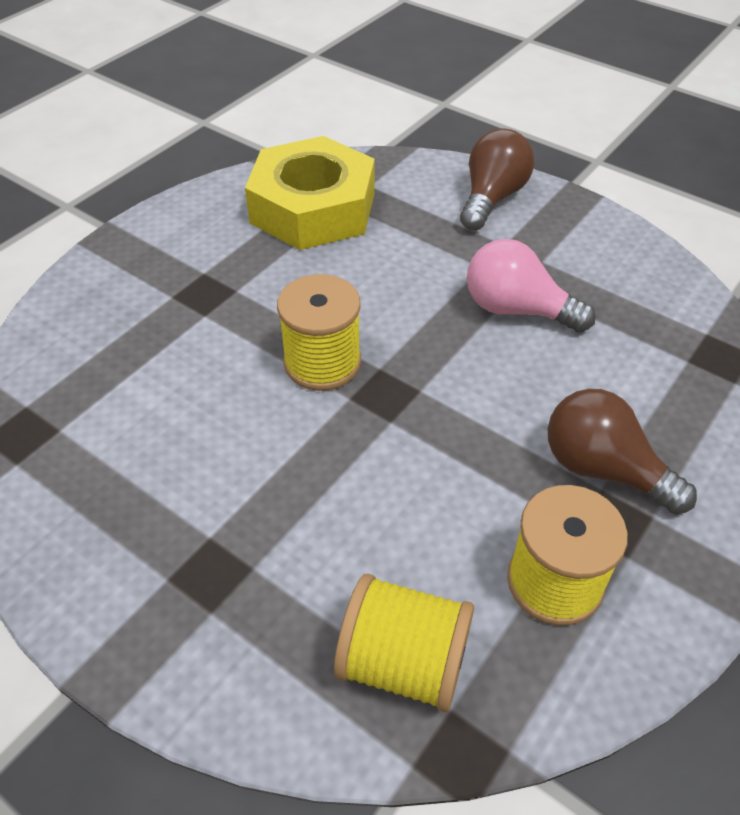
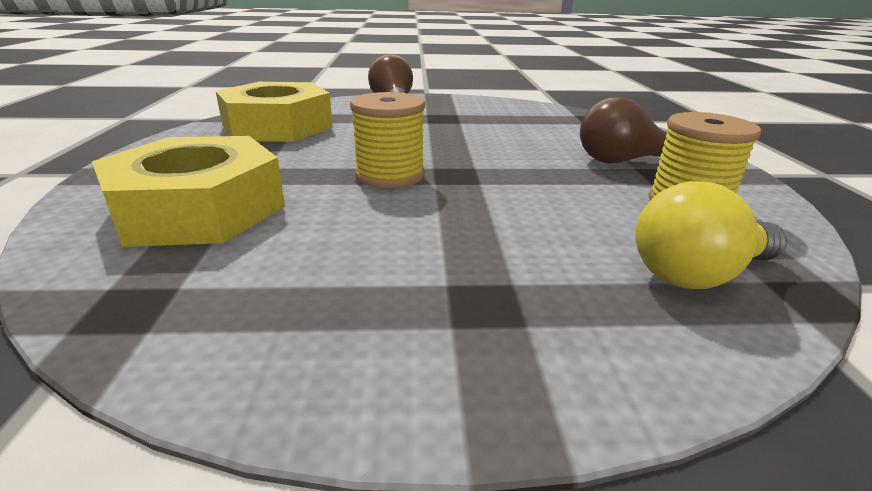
camera: 40 degrees left, 20 degrees down
yellow spool [334,574,474,712] -> yellow light bulb [635,181,787,289]
pink light bulb [467,239,596,332] -> none
none -> yellow nut [92,136,285,247]

